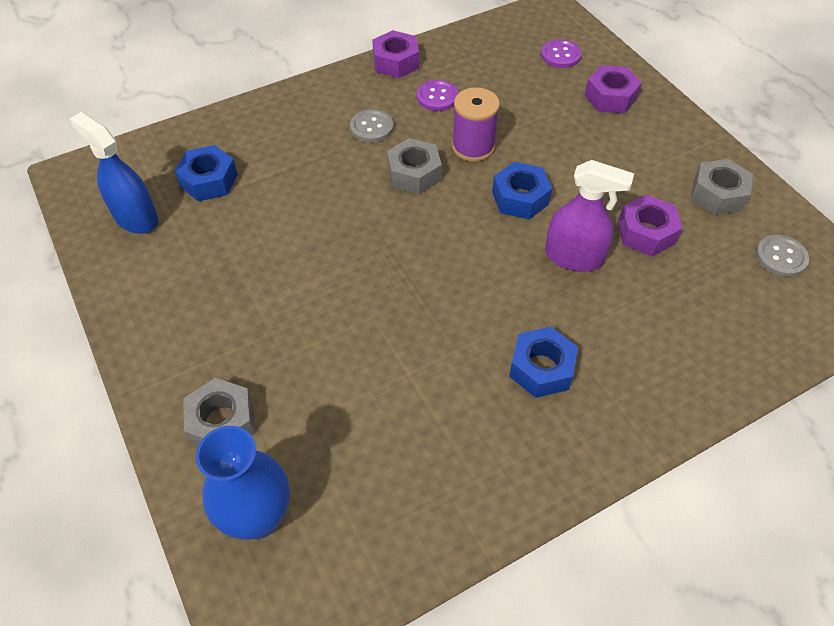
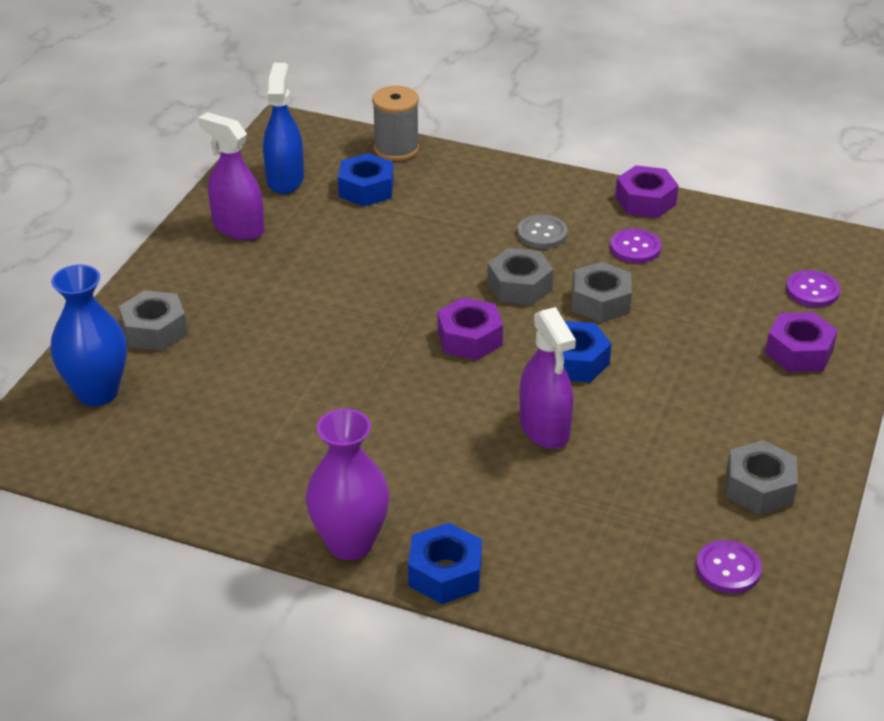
camera: 50 degrees right, 15 degrees down
purple spool [452,87,500,162] -> grey nut [572,262,632,323]
blue nut [509,327,578,398] -> blue nut moved to [408,523,482,604]
purple nut [618,195,682,256] -> purple nut moved to [437,297,503,360]
grey button [755,235,809,277] -> purple button [696,540,762,593]
none -> purple spray bottle [198,112,264,240]
none -> purple vase [306,409,390,560]
none -> grey spool [372,86,419,161]

